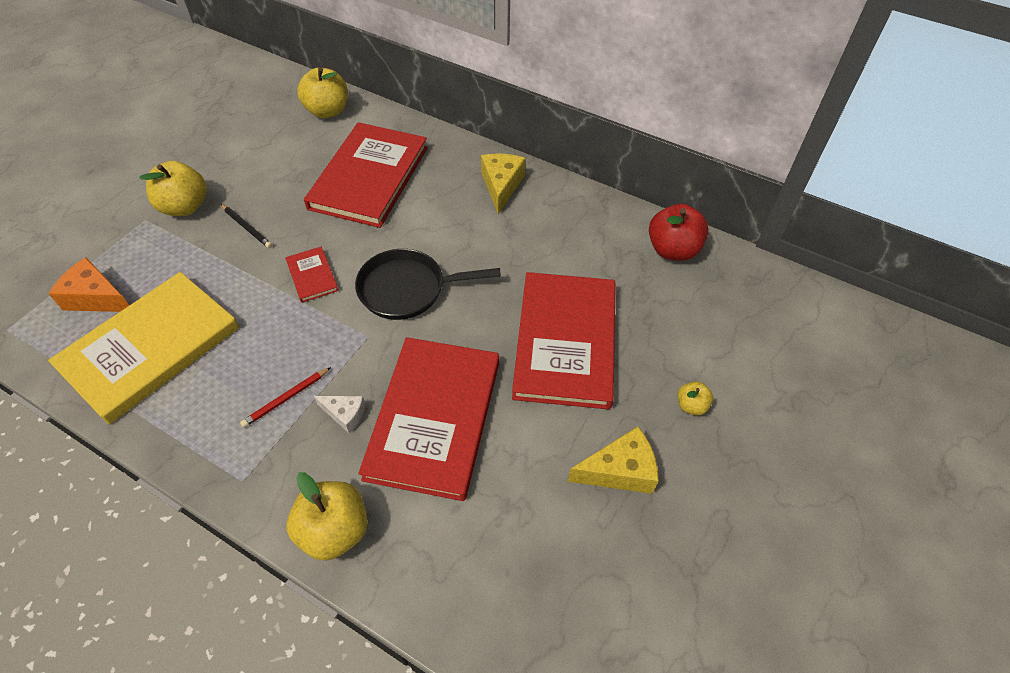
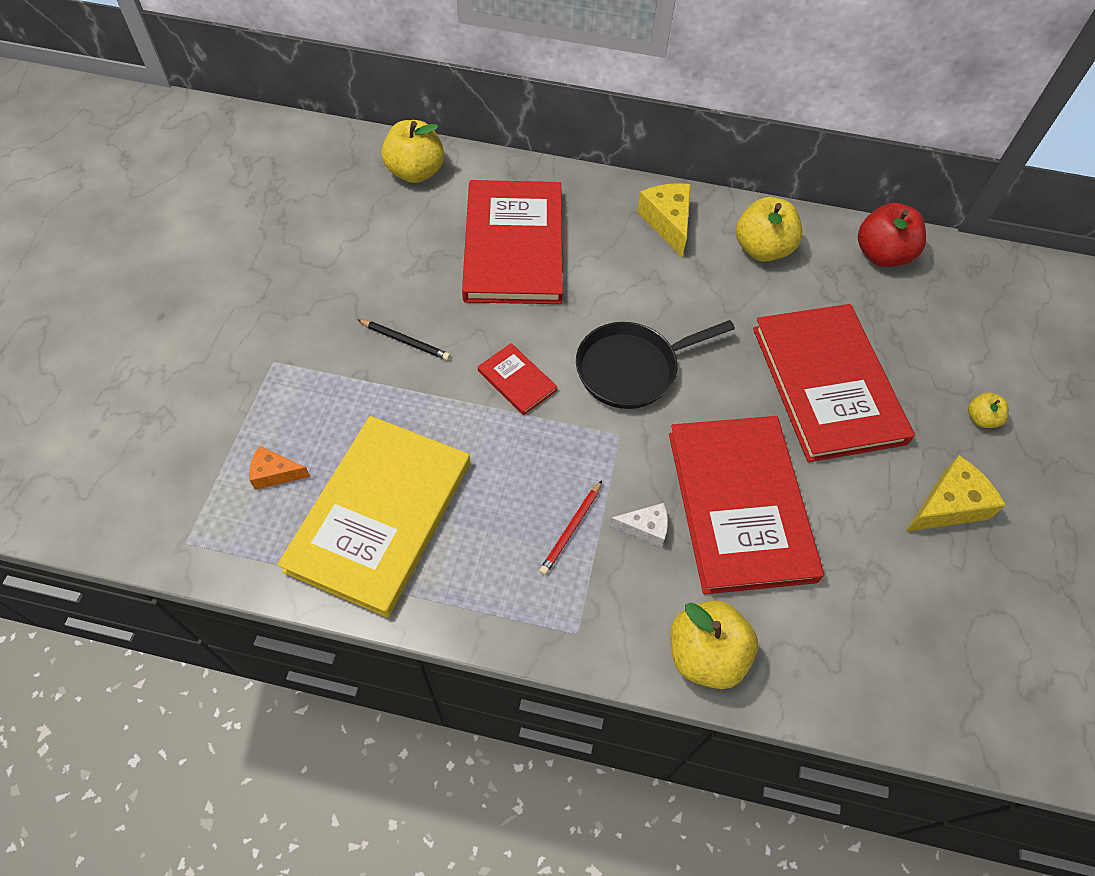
camera: 20 degrees left, 5 degrees up
orange cheese [49,257,129,312] -> orange cheese [249,446,310,490], size x0.61
yellow apple [140,161,207,216] -> yellow apple moved to [736,197,802,262]

